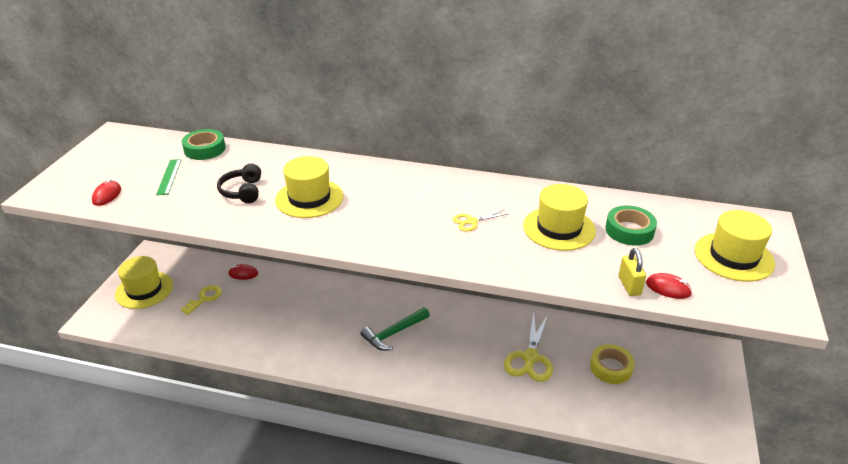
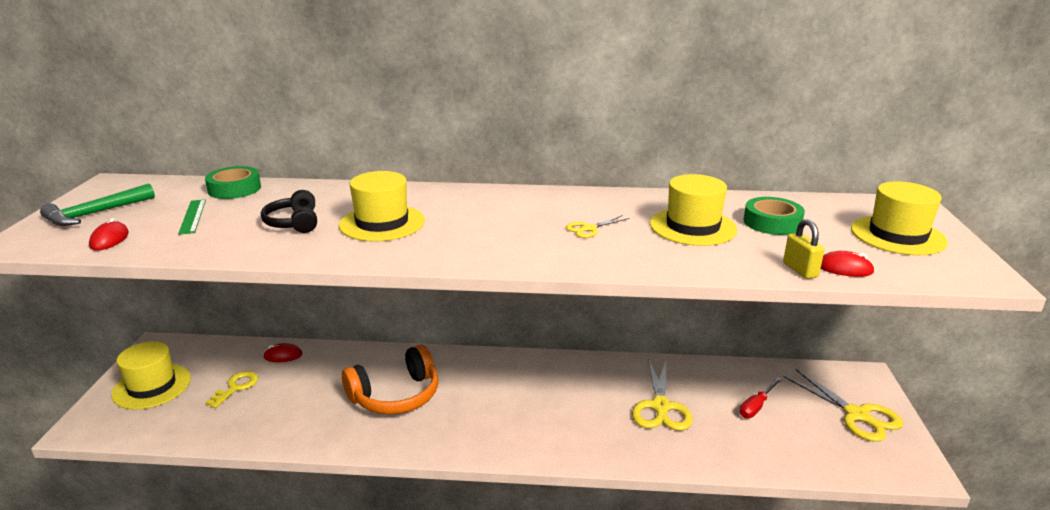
camera: 10 degrees left, 10 degrees down
green hammer [361,307,430,351] -> green hammer moved to [40,184,155,226]
yellow tape [590,344,635,384] -> red screwdriver [740,378,782,418]
none -> orange headphones [342,344,438,415]
none -> yellow scissors [784,369,903,442]

